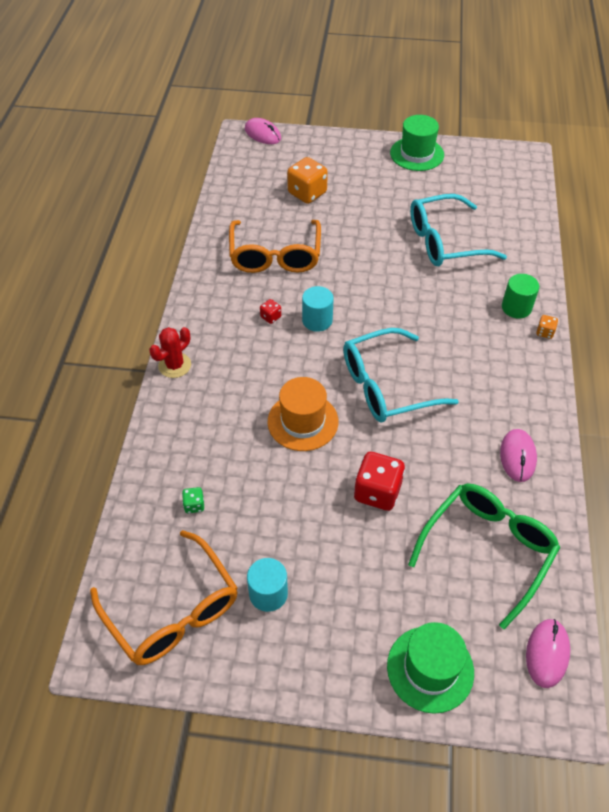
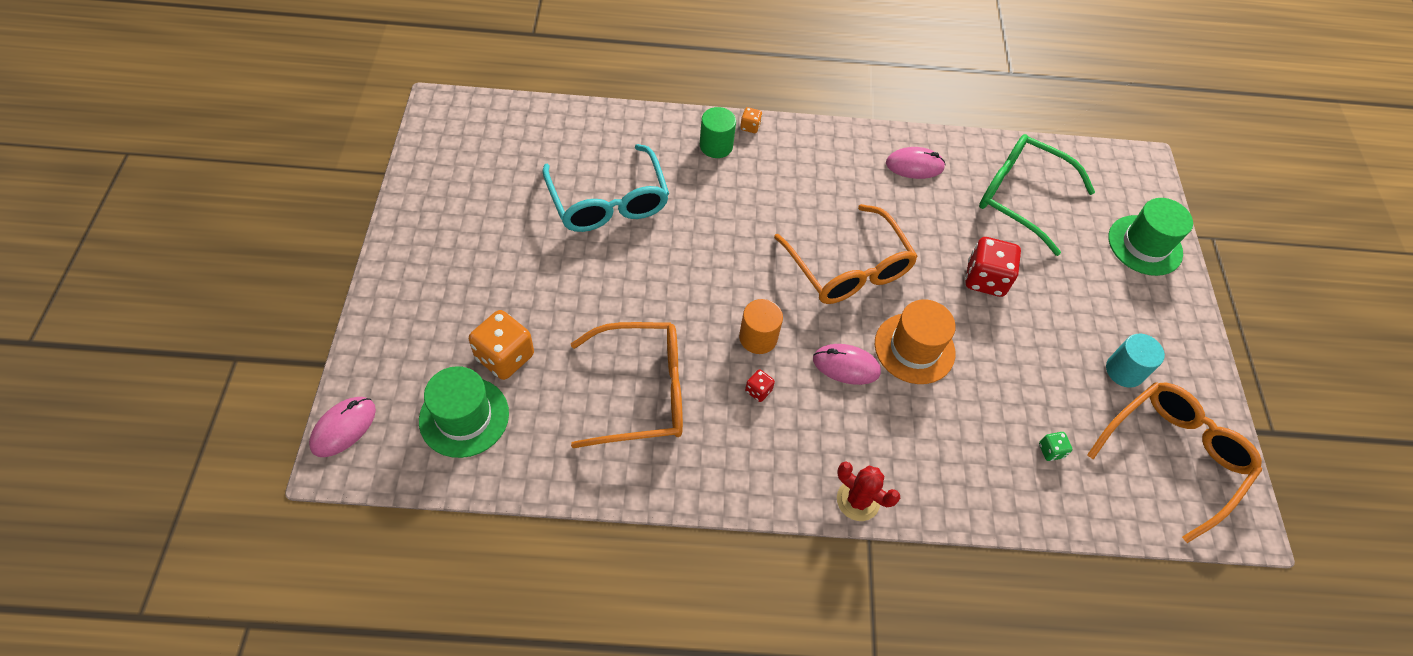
camera: 100 degrees left, 5 degrees up
turquoise cylinder [302,286,334,332] -> orange cylinder [739,299,783,354]
turquoise glasses [343,328,459,423] -> orange glasses [774,204,918,304]
green hat [390,115,444,171] -> green hat moved to [419,366,509,458]
pink mouse [526,619,570,688] -> pink mouse moved to [813,344,881,385]

